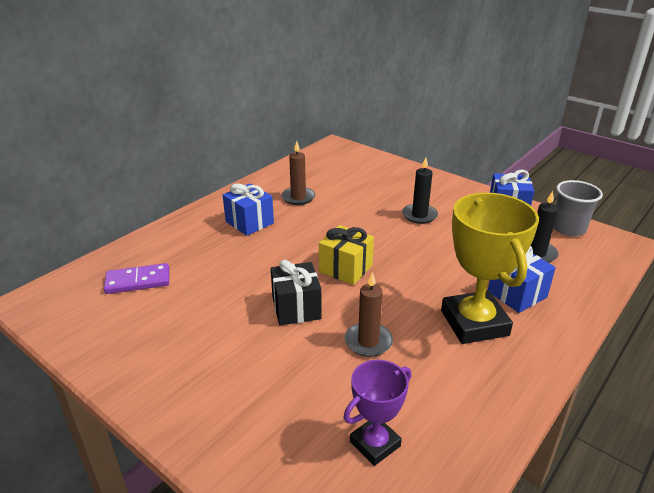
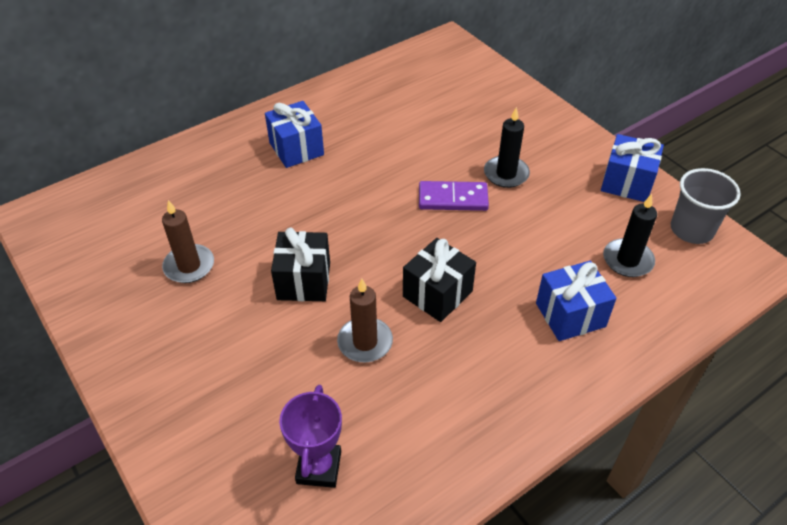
camera: 15 degrees right, 15 degrees up
purple domino [104,263,169,294] -> purple domino moved to [419,181,489,211]
brown candle [281,141,315,205] -> brown candle moved to [162,200,214,283]
yellow gift [319,225,374,285] -> none
purple trophy [344,360,411,466] -> purple trophy turned 60 degrees counterclockwise [279,385,342,488]
yellow trophy [441,193,539,344] -> none
none -> black gift [403,238,476,322]

